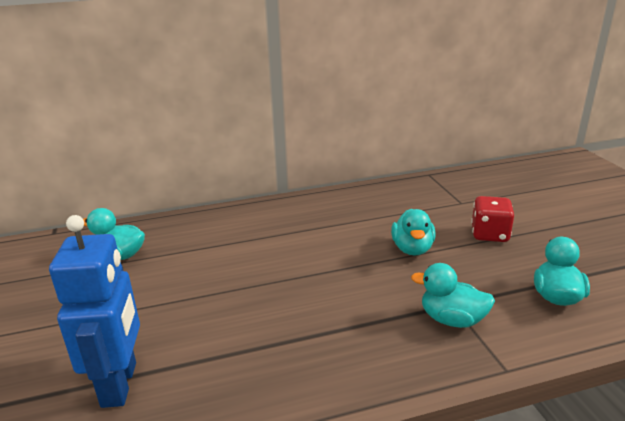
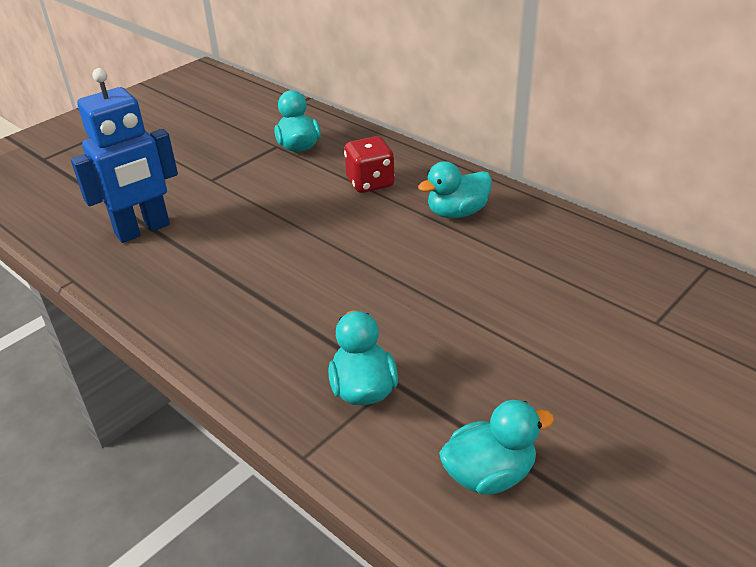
camera: 60 degrees right, 10 degrees up
turquoise duck [391,209,436,256] -> turquoise duck moved to [418,161,492,218]
red dice [471,196,514,242] -> red dice moved to [344,136,395,193]

